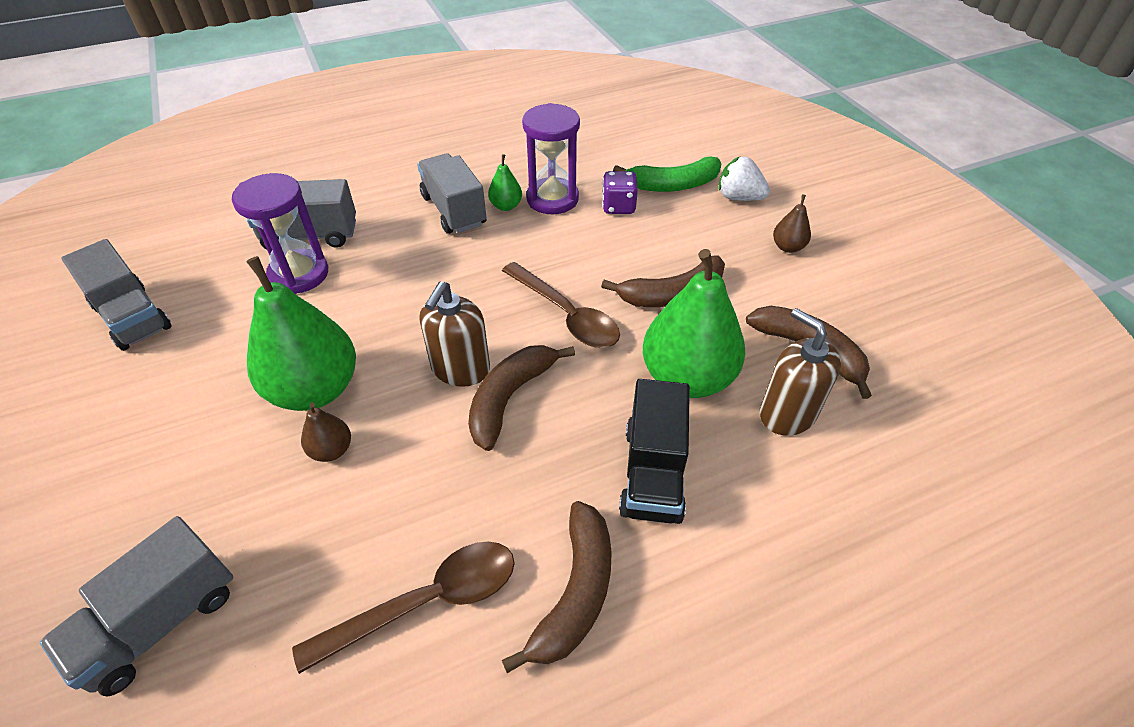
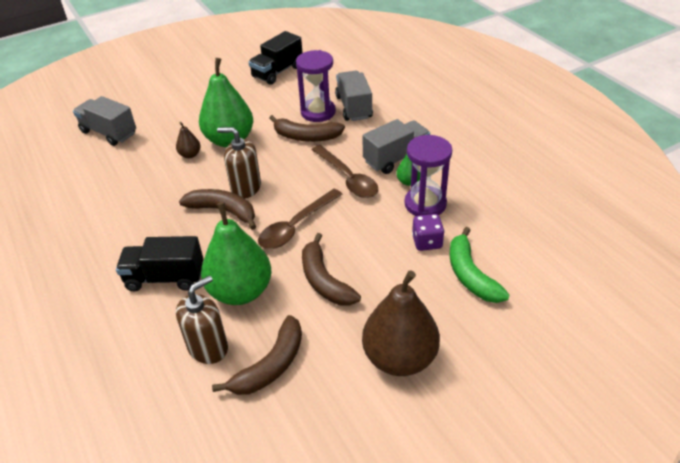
camera: 85 degrees right, 5 degrees down
grey truck [62,239,172,351] -> black truck [249,31,302,85]
brown spoon [292,542,515,674] -> brown spoon moved to [312,145,378,198]
brown banana [502,501,612,673] -> brown banana moved to [269,115,345,142]
white strawberry [719,157,770,201] -> none
brown pear [773,195,811,253] -> brown pear [362,270,440,376], size x2.26

